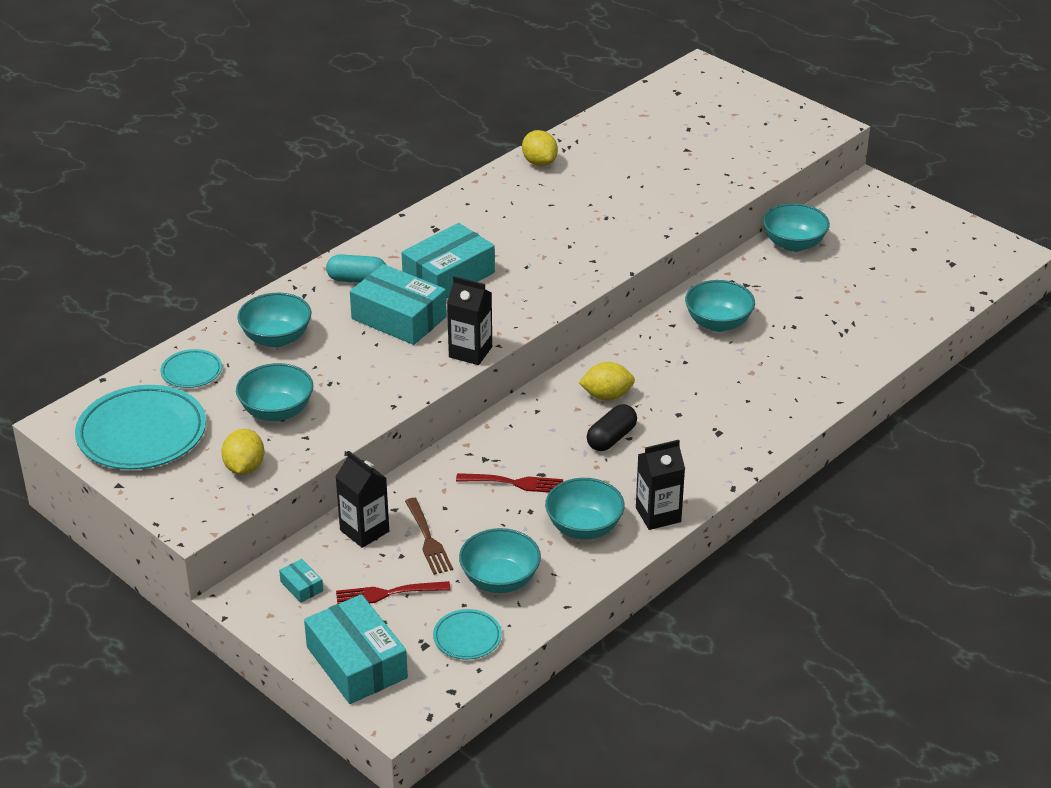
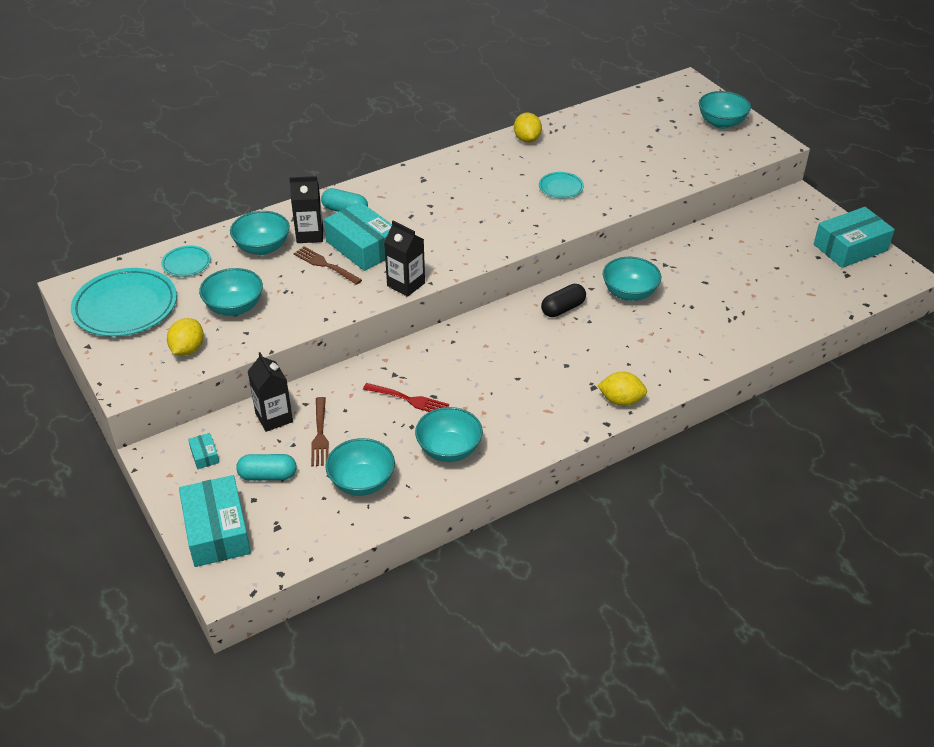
camera: 15 degrees right, 5 degrees up
red fork [336,581,450,604] -> turquoise capsule [236,454,296,481]
turquoise box [401,223,495,298] -> turquoise box moved to [814,207,895,268]
turquoise plate [433,609,502,660] -> turquoise plate moved to [539,172,584,198]
yellow lemon [579,362,635,401] -> yellow lemon moved to [597,372,647,406]
black capsule [587,404,637,451] -> black capsule moved to [541,284,586,317]
black carton [636,440,685,530] -> black carton moved to [289,176,323,243]
turquoise bowl [763,203,830,252] -> turquoise bowl moved to [699,91,751,129]
none -> brown fork [294,247,362,285]

